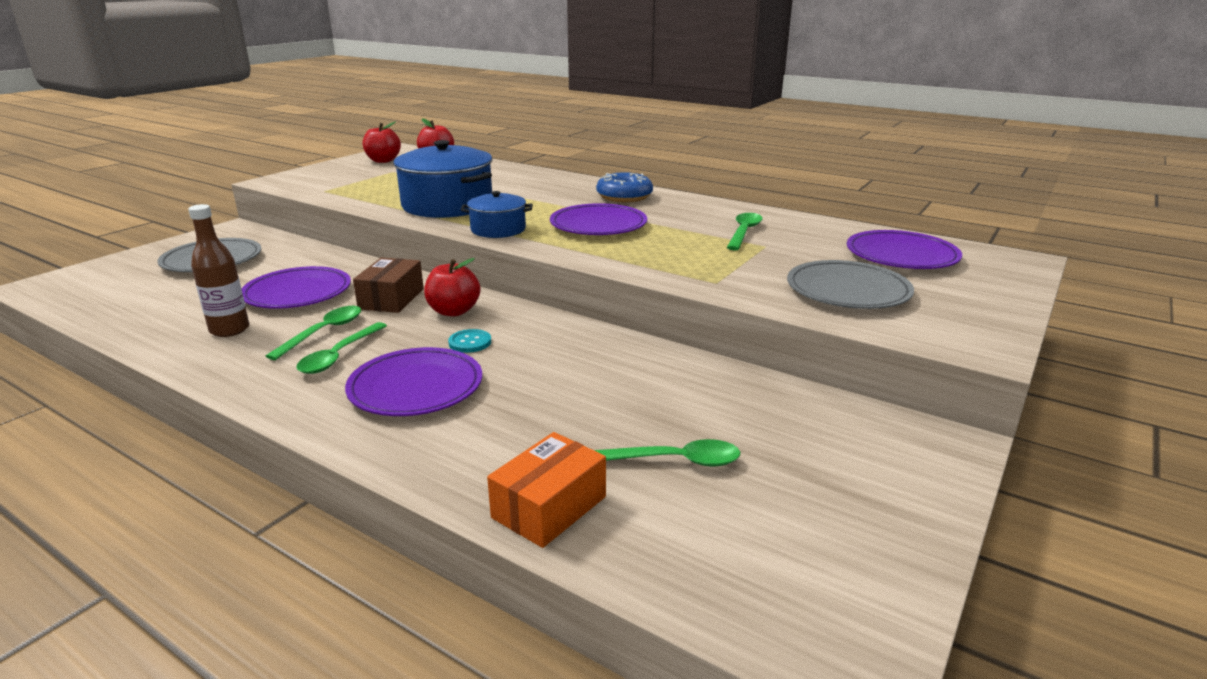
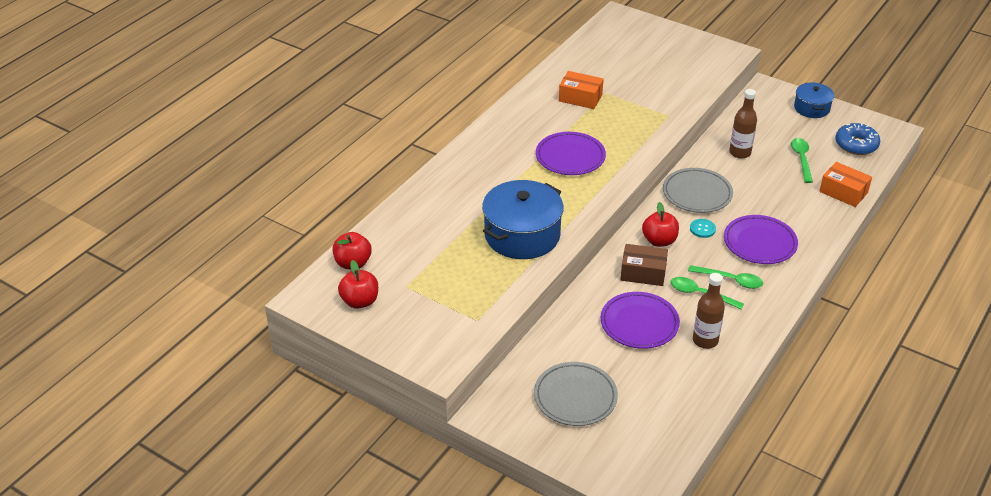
camera: 90 degrees left, 15 degrees up
blue pot [461,191,533,238] -> blue pot moved to [794,83,834,118]
blue donut [596,172,653,202] -> blue donut moved to [835,123,880,155]
green spoon [727,213,763,250] -> orange box [559,71,603,109]
grey plate [787,260,914,309] -> grey plate moved to [663,168,733,213]
purple plate [847,230,962,269] -> none
none -> brown bottle [729,89,757,159]

